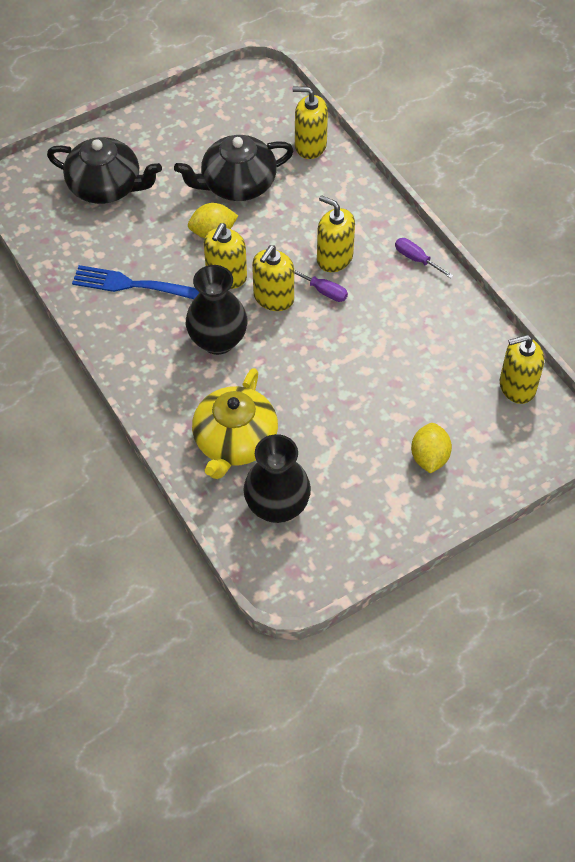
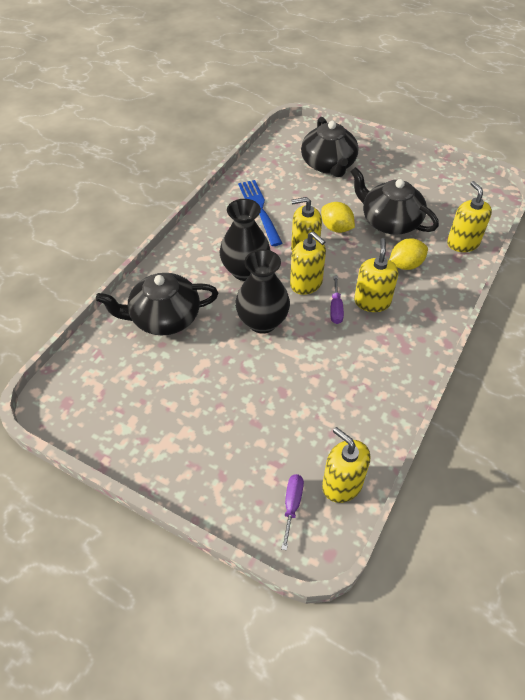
camera: 60 degrees right, 5 degrees down
yellow teapot [192,368,278,479] -> black teapot [96,273,218,335]
black vase [243,434,311,523] -> black vase moved to [235,249,290,333]
yellow soap dispenser [252,245,294,311] -> yellow soap dispenser turned 135 degrees counterclockwise [290,231,326,295]
purple screwdriver [395,238,453,278] -> purple screwdriver moved to [281,474,304,550]
yellow lemon [411,423,452,473] -> yellow lemon moved to [389,238,428,270]

